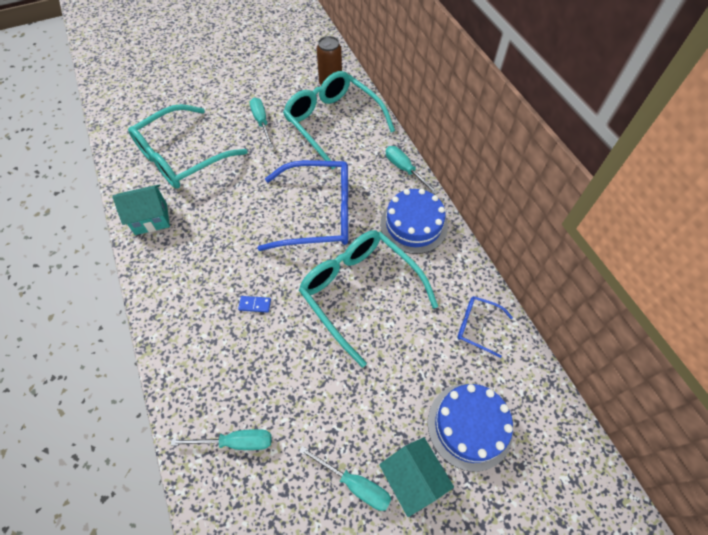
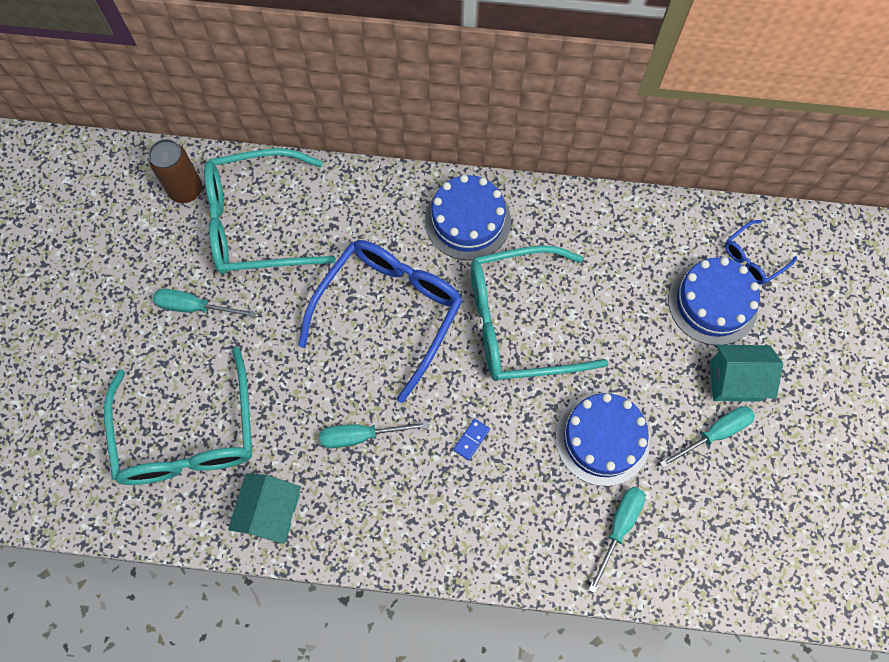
camera: 60 degrees left, 10 degrees up
turquoise screwdriver [386,146,438,195] -> turquoise screwdriver moved to [320,421,429,448]
blue glasses [457,296,513,358] -> blue glasses moved to [725,220,797,285]
none -> blue cake [556,393,650,486]

